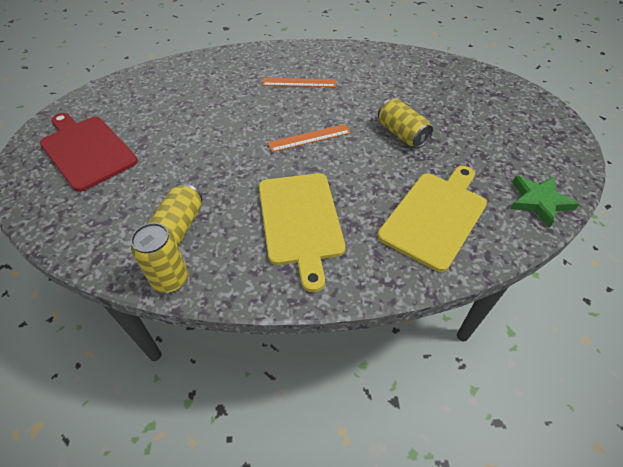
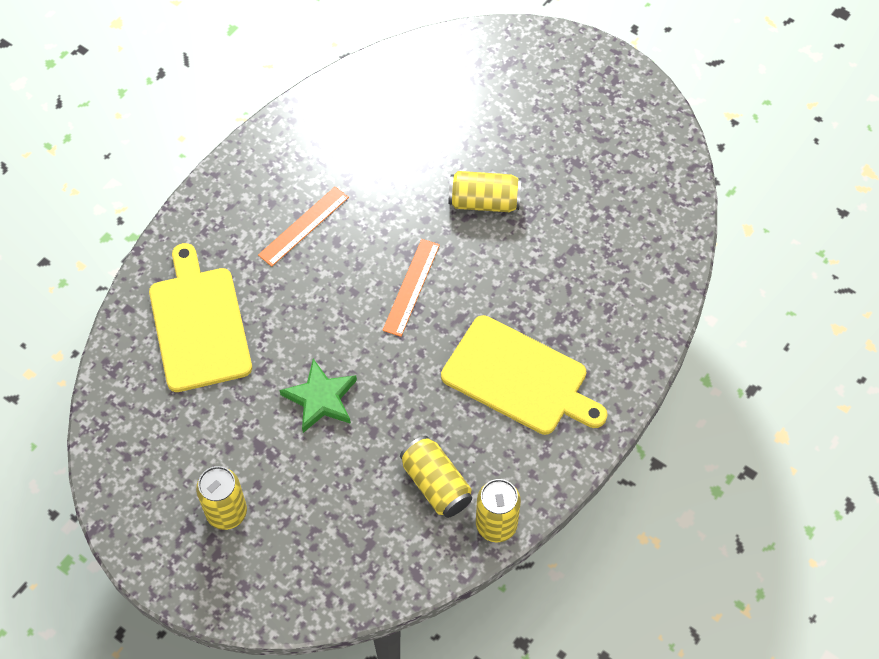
camera: 50 degrees left, 10 degrees up
red cutting board [40,113,138,192] -> yellow can [196,466,247,530]
yellow cutting board [377,166,487,272] -> yellow cutting board moved to [149,243,252,392]
green star [510,176,579,228] -> green star moved to [280,359,357,433]

